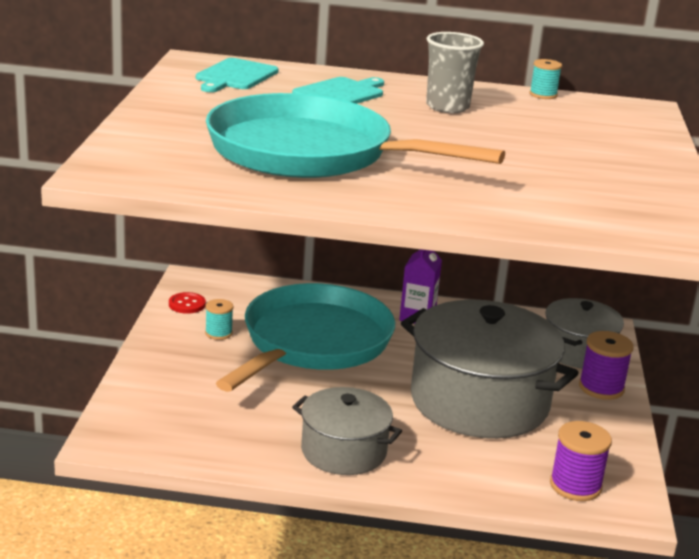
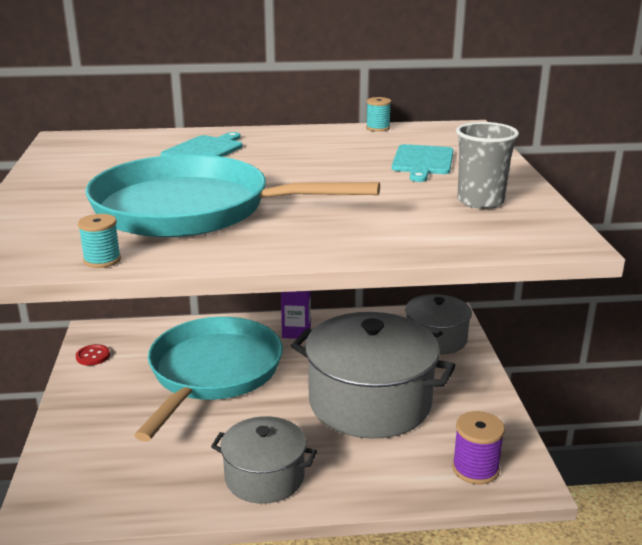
camera: 10 degrees left, 0 degrees up
turquoise cutting board [196,58,279,92] -> turquoise cutting board moved to [392,144,453,182]
turquoise spool [205,299,233,340] -> turquoise spool moved to [78,214,121,268]
grey cup [426,32,484,113] -> grey cup moved to [456,122,519,209]
purple spool [579,331,634,400] -> none

